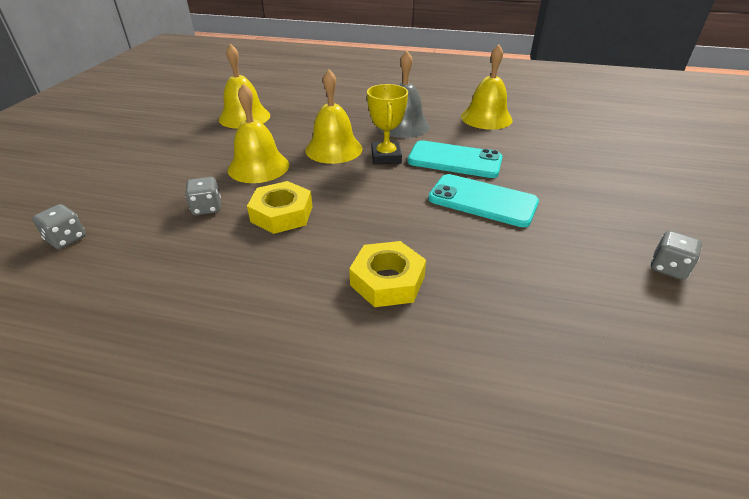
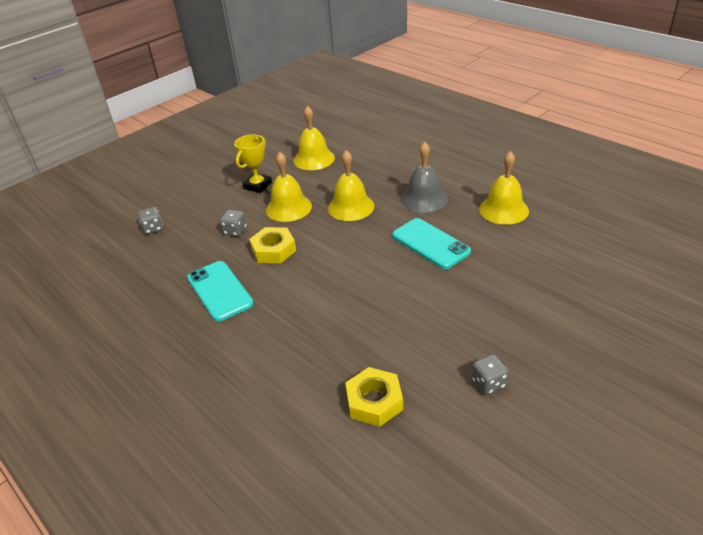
camera: 35 degrees right, 0 degrees up
yellow nut [349,241,426,307] -> yellow nut moved to [345,367,403,427]
yellow trophy [367,84,408,164] -> yellow trophy moved to [234,134,272,193]
turquoise phone [428,174,539,227] -> turquoise phone moved to [187,261,254,321]

